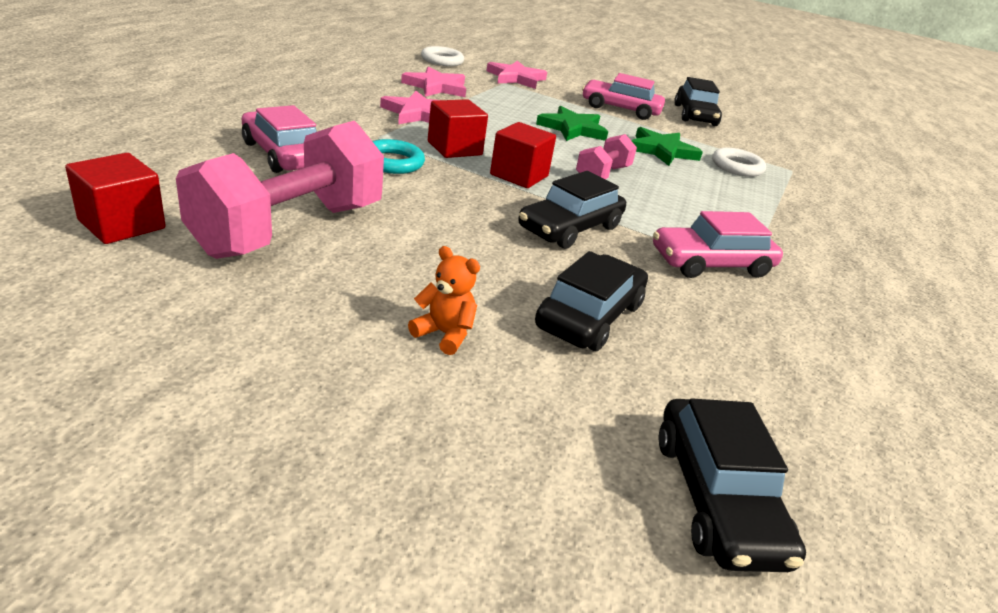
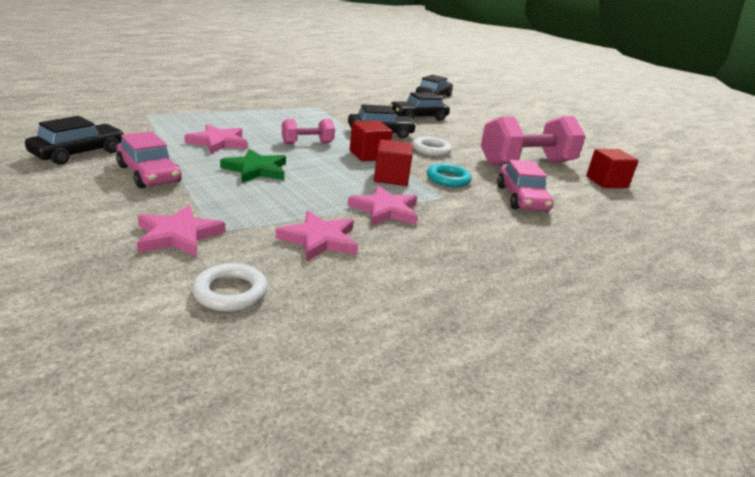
camera: 145 degrees left, 5 degrees down
orange teddy bear [408,246,480,355] -> none
green star [631,127,703,166] -> pink star [184,124,247,154]
pink car [653,211,783,278] -> none
white ring [712,147,766,177] -> white ring moved to [412,136,452,156]

